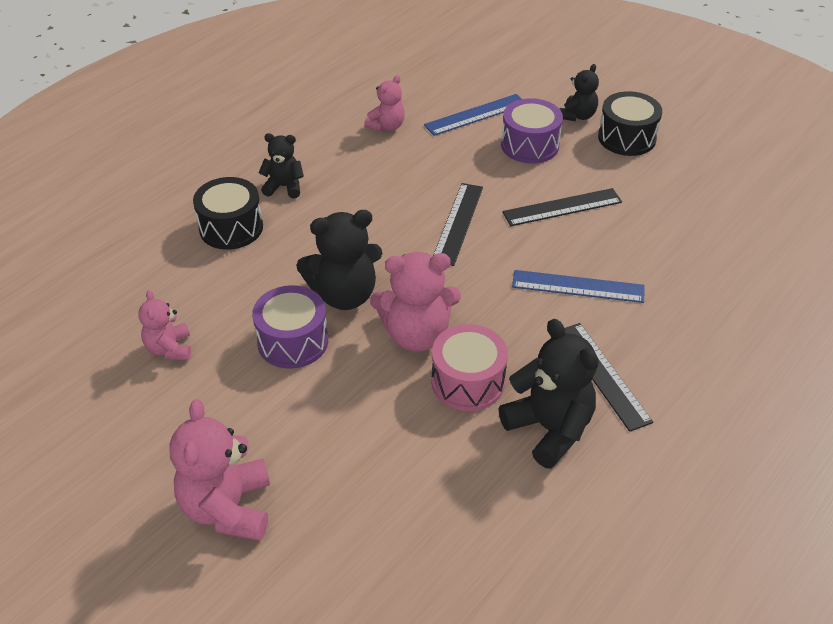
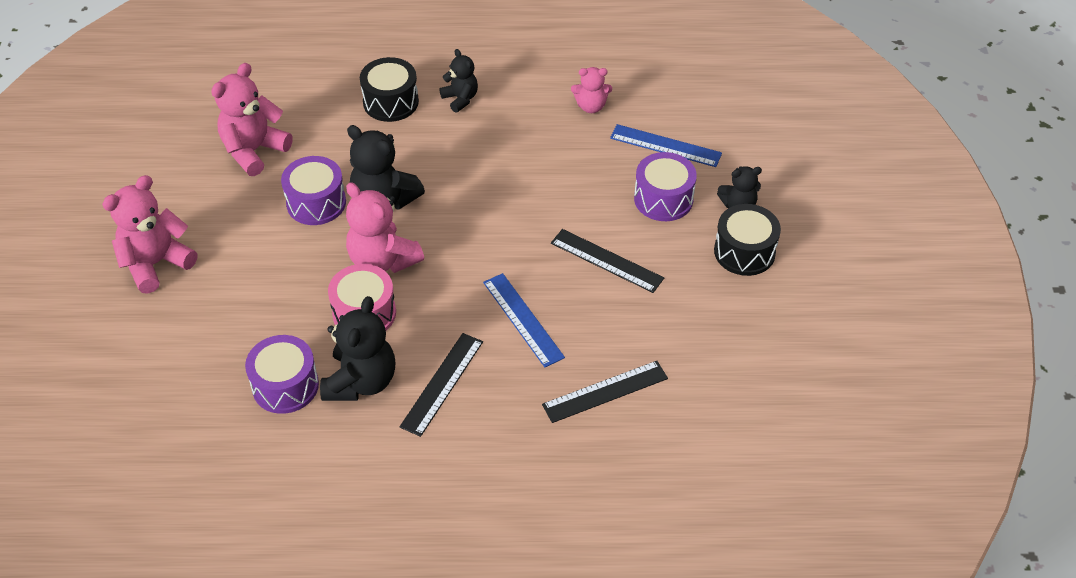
camera: 50 degrees right, 5 degrees up
pink teddy bear [138,290,191,360] -> pink teddy bear [211,63,293,176], size x1.71
black ruler [433,183,483,266] -> black ruler moved to [542,361,668,423]
none -> purple drum [245,335,319,414]

